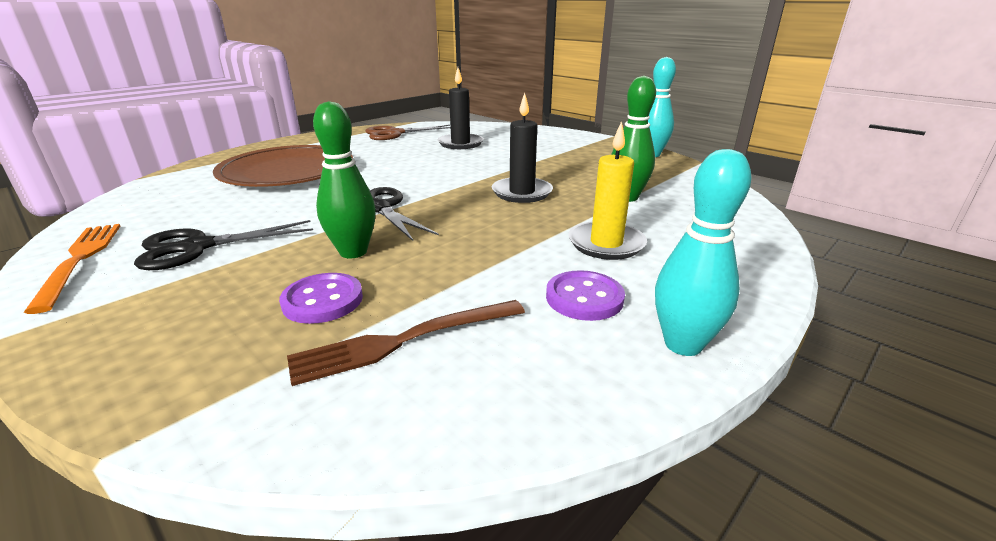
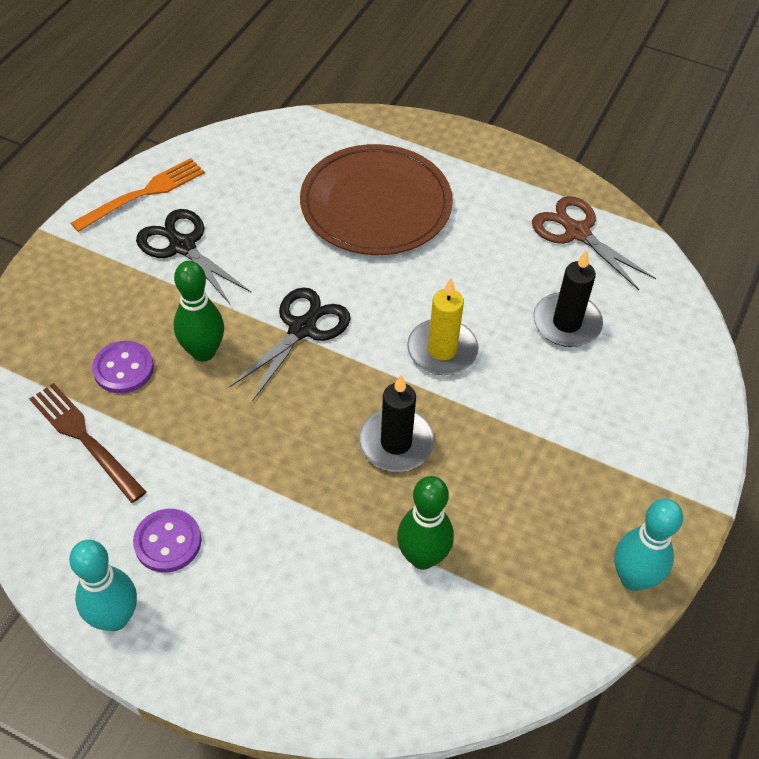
camera: 70 degrees right, 25 degrees up
yellow candle [568,121,647,260] -> yellow candle moved to [407,278,478,375]

